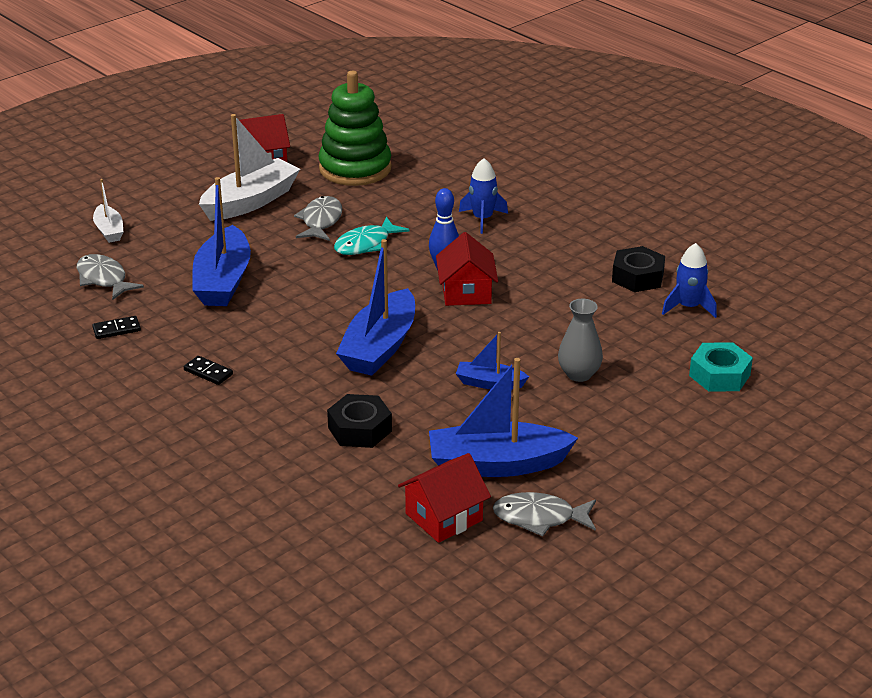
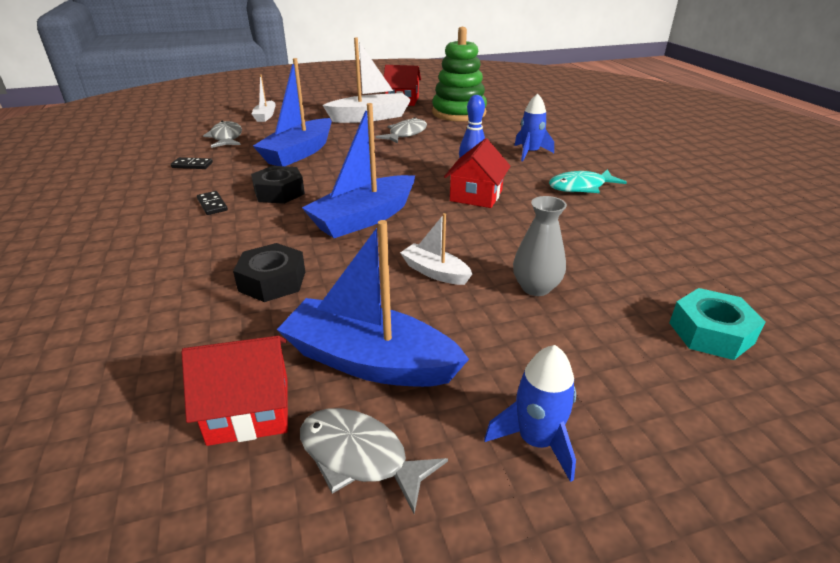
camera: 25 degrees right, 0 degrees up
turquoise fish [334,217,409,255] -> turquoise fish moved to [549,169,627,193]
blue boat [456,332,529,390] -> white boat [400,213,472,285]
black nut [612,246,665,292] -> black nut moved to [251,166,305,204]
blue rocket [662,243,717,318] -> blue rocket moved to [484,345,576,482]

